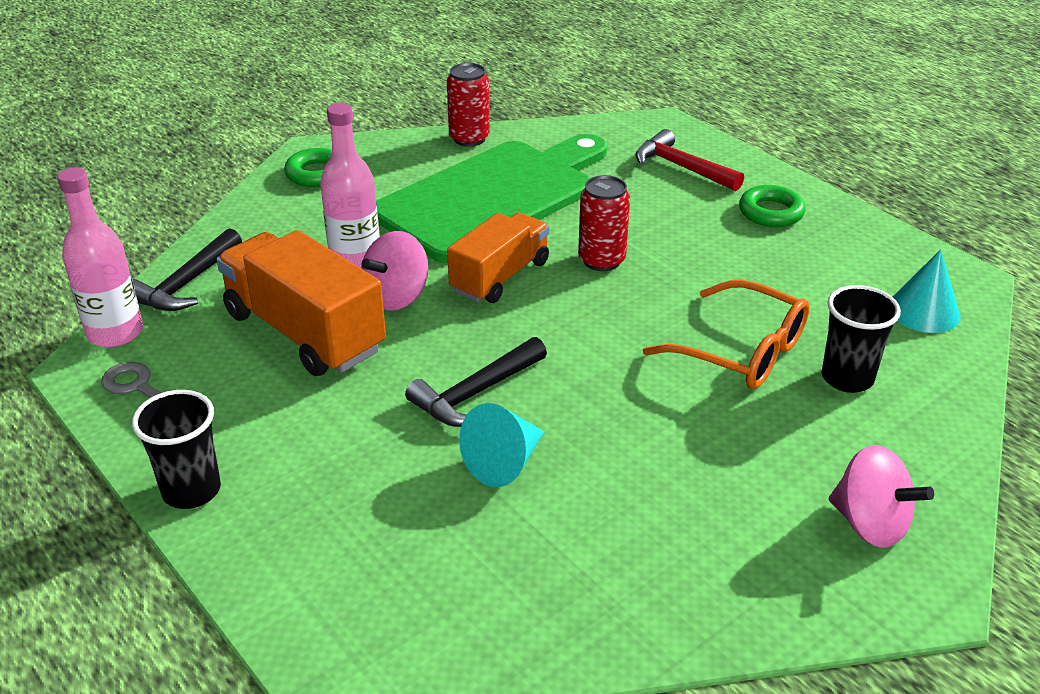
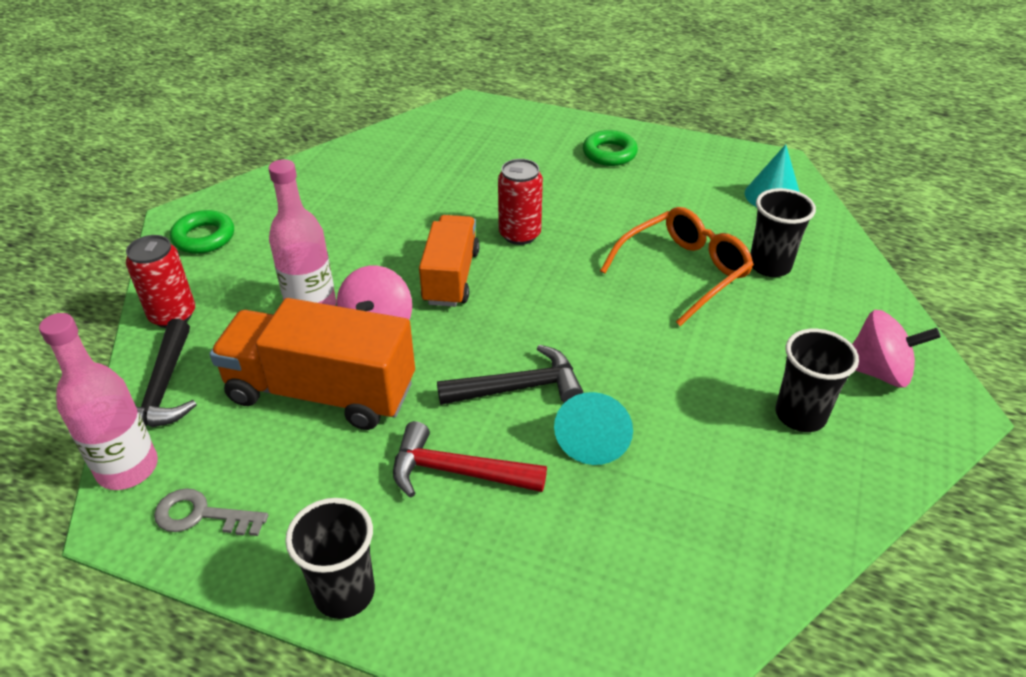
camera: 30 degrees left, 5 degrees up
green cutting board [376,134,607,263] -> none
black hammer [405,337,547,427] -> black hammer turned 120 degrees counterclockwise [437,345,583,405]
red can [447,63,490,147] -> red can moved to [126,235,195,328]
red hammer [636,129,744,191] -> red hammer moved to [393,421,547,498]
orange glasses [643,280,810,389] -> orange glasses turned 45 degrees counterclockwise [600,207,754,326]
none -> black cup [776,329,859,432]

